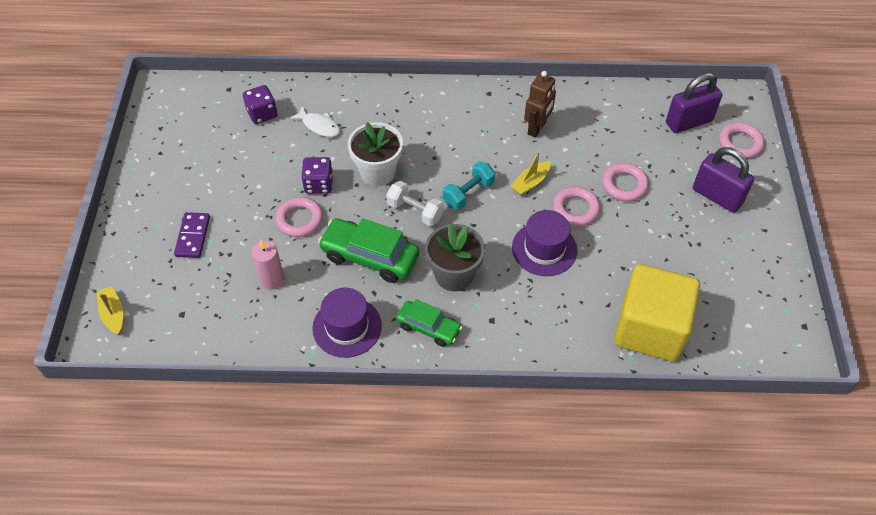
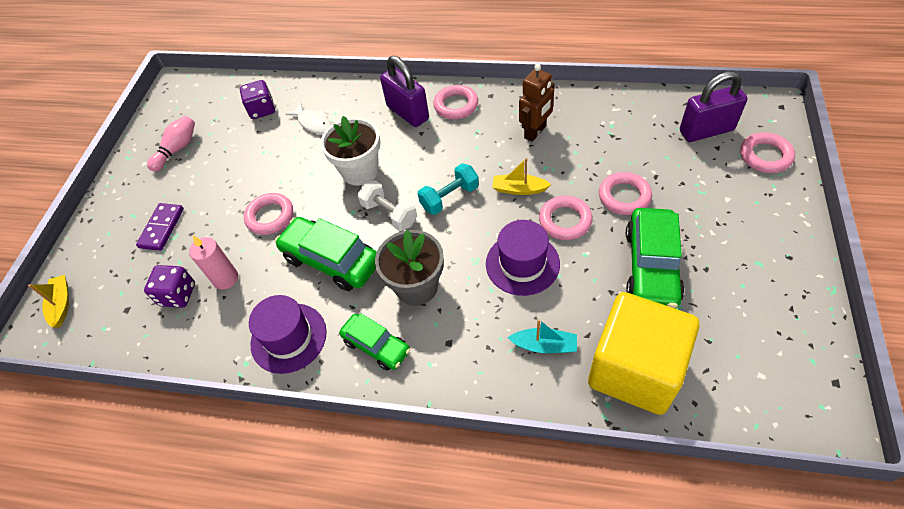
camera: 15 degrees right, 0 degrees up
purple dice [301,157,333,194] -> purple dice moved to [144,265,195,308]
yellow boat [510,152,551,196] -> yellow boat turned 45 degrees clockwise [492,158,551,195]
purple padlock [693,147,754,213] -> purple padlock moved to [380,56,429,127]
none -> pink bowling pin [147,116,195,172]
none -> pink ring [433,85,478,119]
none -> turquoise boat [507,319,577,353]
none -> green car [626,208,685,309]

